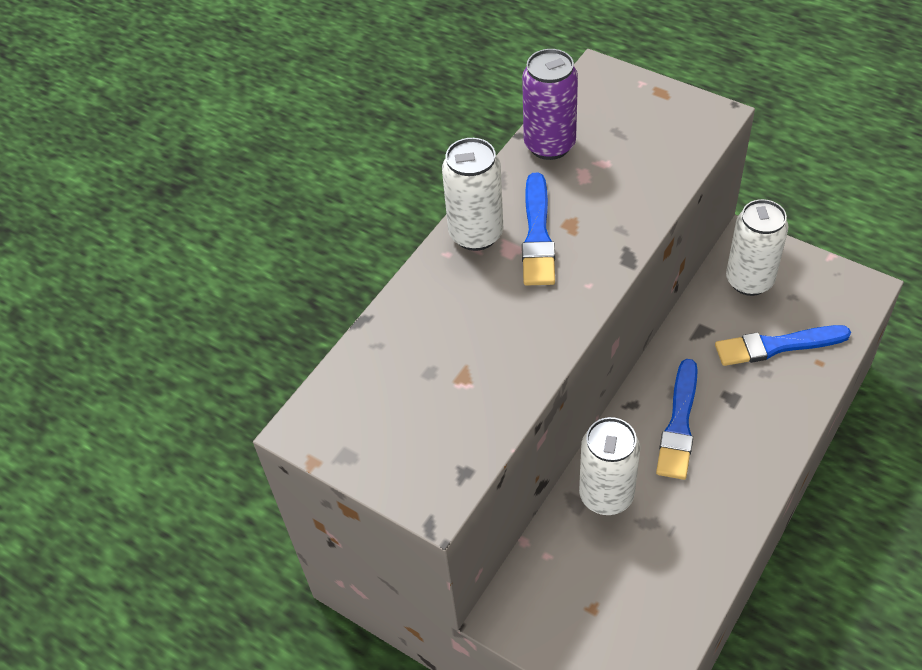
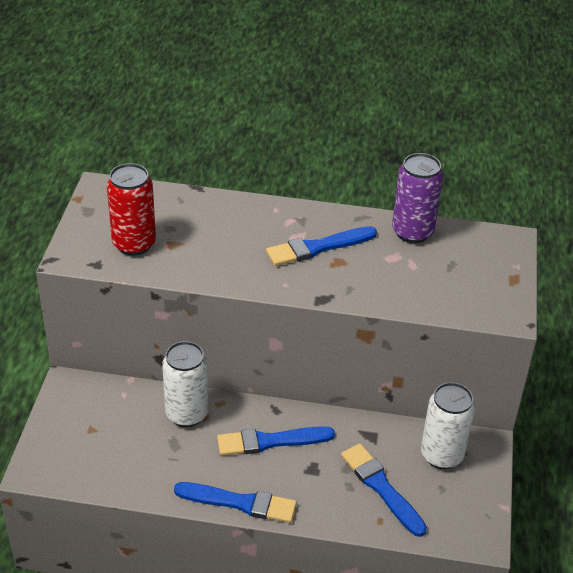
camera: 60 degrees right, 10 degrees down
white can [442,138,503,251] -> none
none -> red can [107,163,156,256]
none -> blue brush [174,482,297,523]

